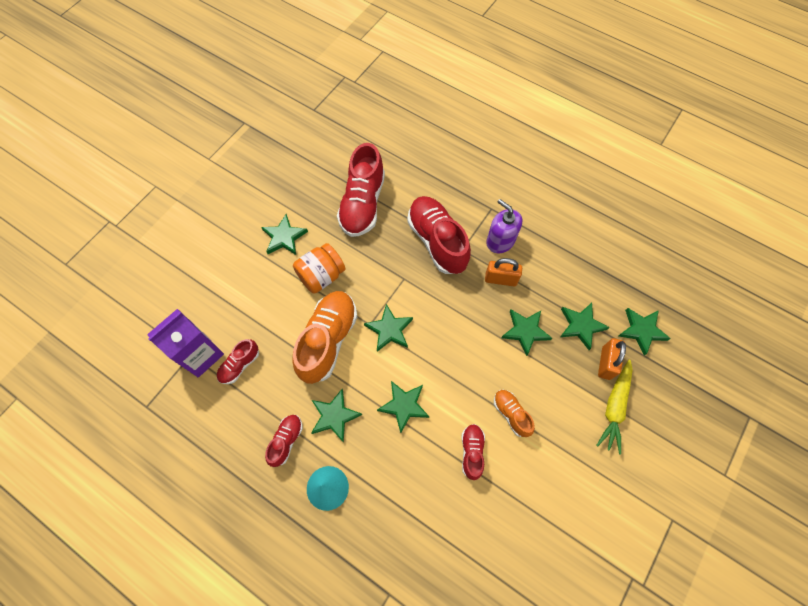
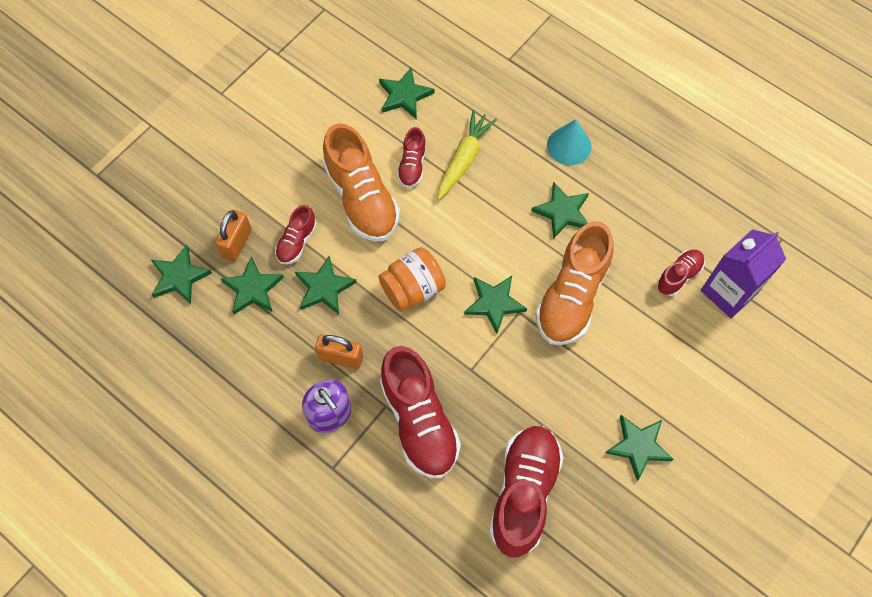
camera: 175 degrees left, 0 degrees up
red shoe [265,415,303,467] -> red shoe moved to [275,205,317,264]
orange jar [293,243,346,294] -> orange jar moved to [378,247,446,312]
green star [377,381,429,433] -> green star moved to [379,68,434,119]
orange shoe [494,390,535,437] -> orange shoe [323,123,400,241], size x1.98
yellow carrot [596,360,633,454] -> yellow carrot moved to [437,110,497,200]

